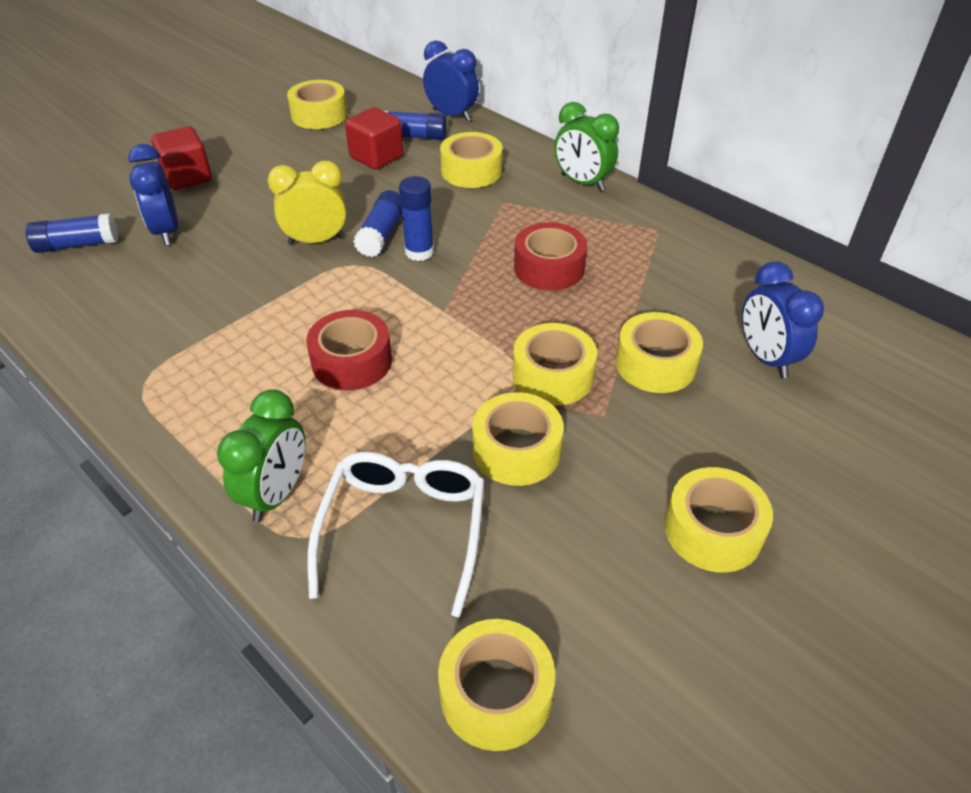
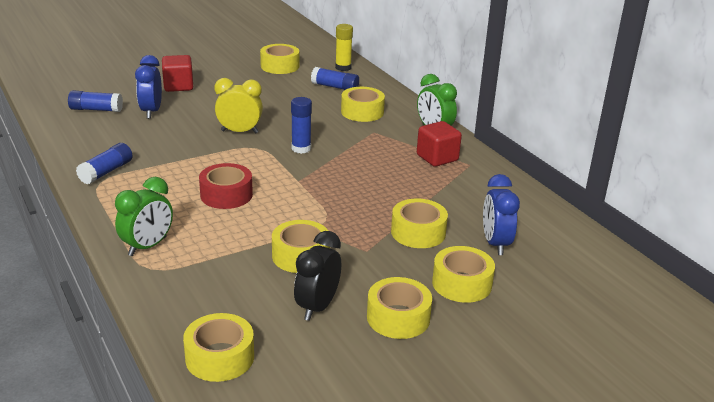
camera: 15 degrees right, 15 degrees down
white glasses [307,452,484,617] -> none
red cube [345,107,404,170] -> red cube moved to [417,121,462,167]
blue glue stick [353,190,402,257] -> blue glue stick moved to [76,143,133,184]
blue clock [423,40,479,121] -> none
yellow tape [513,323,597,406] -> yellow tape moved to [432,246,495,303]
red tape [514,222,587,290] -> none
none -> black clock [294,231,341,321]
none -> yellow glue stick [335,24,353,71]

